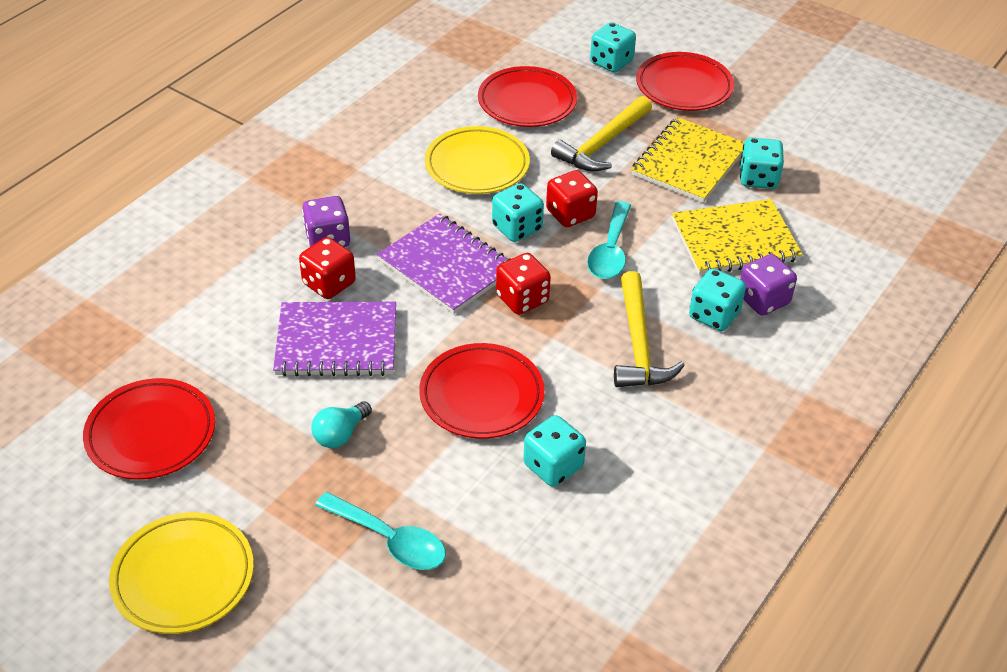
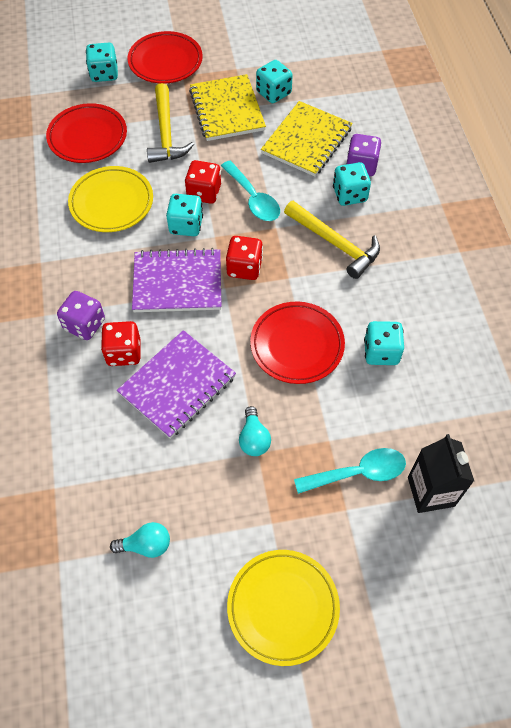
camera: 45 degrees left, 15 degrees up
red plate [83,378,215,480] -> turquoise light bulb [110,522,170,558]
none -> black carton [408,434,474,513]

